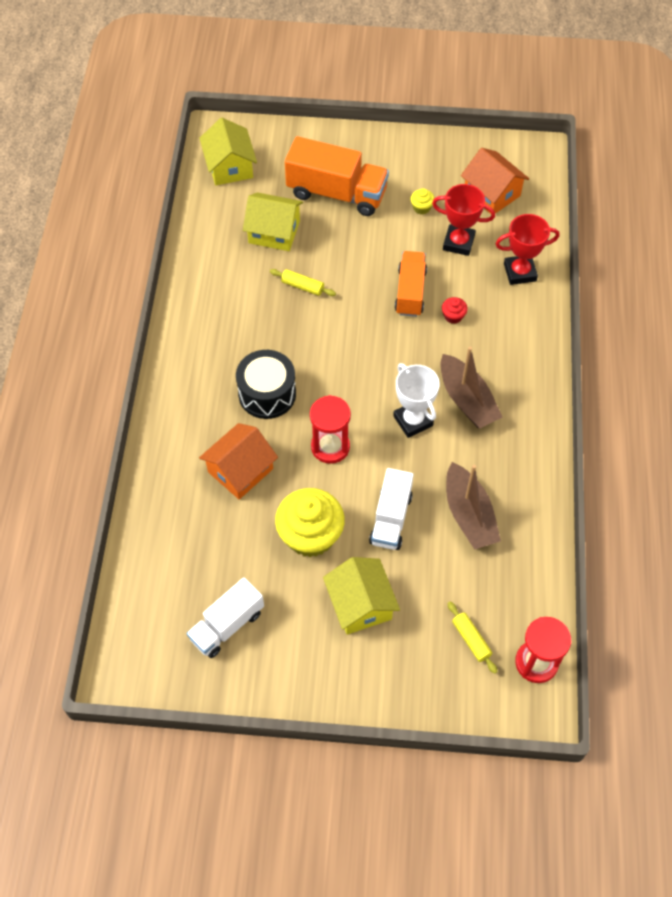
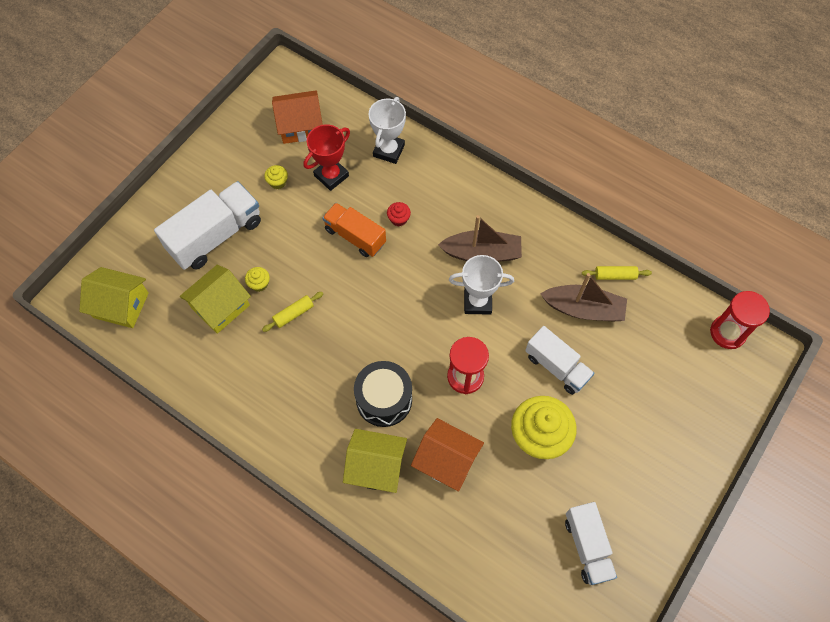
camera: 60 degrees left, 5 degrees up
orange house [199,423,278,500] -> orange house turned 45 degrees counterclockwise [411,418,484,492]
orange truck [285,136,389,216] -> white truck [154,181,261,270]
yellow house [323,557,400,634] -> yellow house moved to [343,429,407,493]
yellow rolling pin [448,602,497,674] -> yellow rolling pin moved to [582,266,652,280]
red trophy [495,214,559,285] -> white trophy [369,97,406,164]
none -> yellow cupcake [245,267,270,292]

